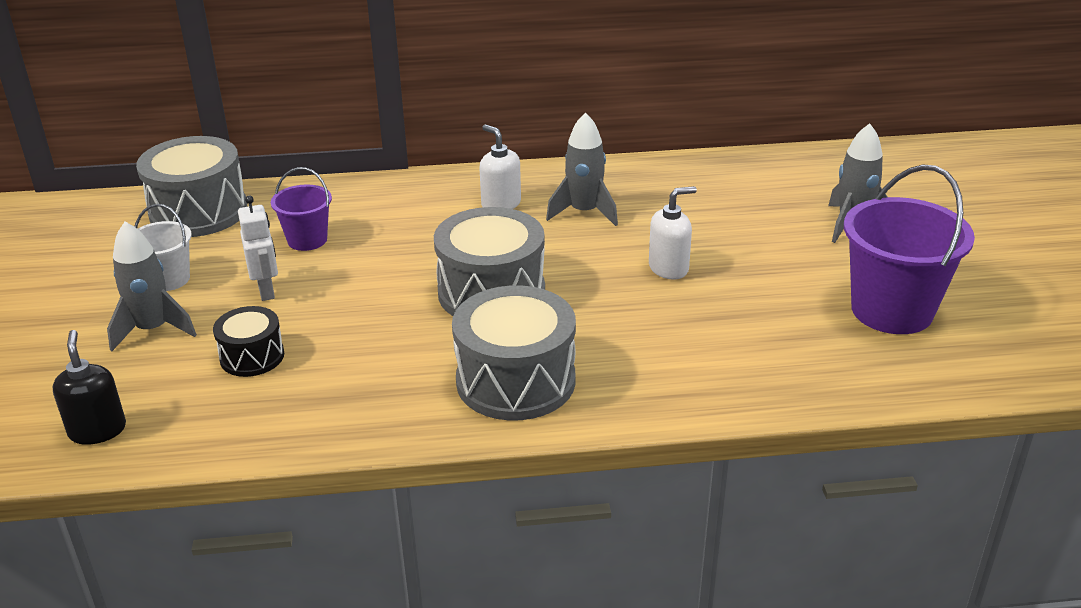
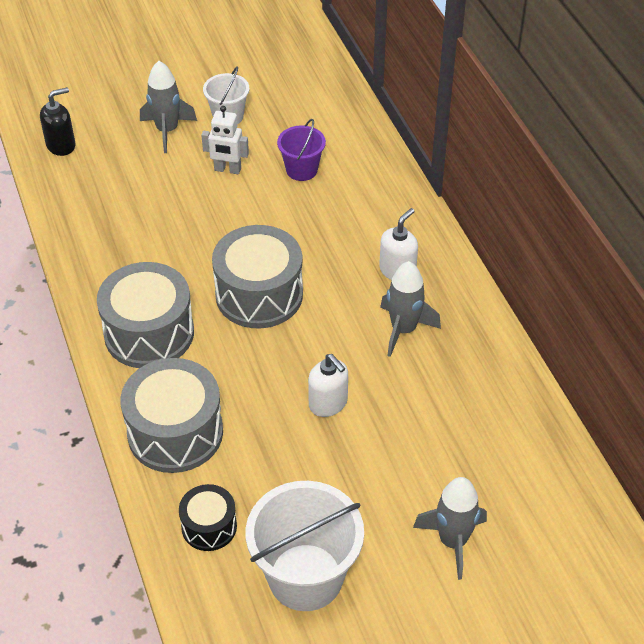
camera: 75 degrees right, 15 degrees up
grey drum [136,136,247,237] -> grey drum moved to [120,358,223,473]
black drum [213,306,284,377] -> black drum moved to [179,484,237,551]
white robot [238,195,278,301] -> white robot turned 45 degrees clockwise [201,106,249,174]
purple bucket [844,165,975,334] -> white bucket [246,481,364,611]

